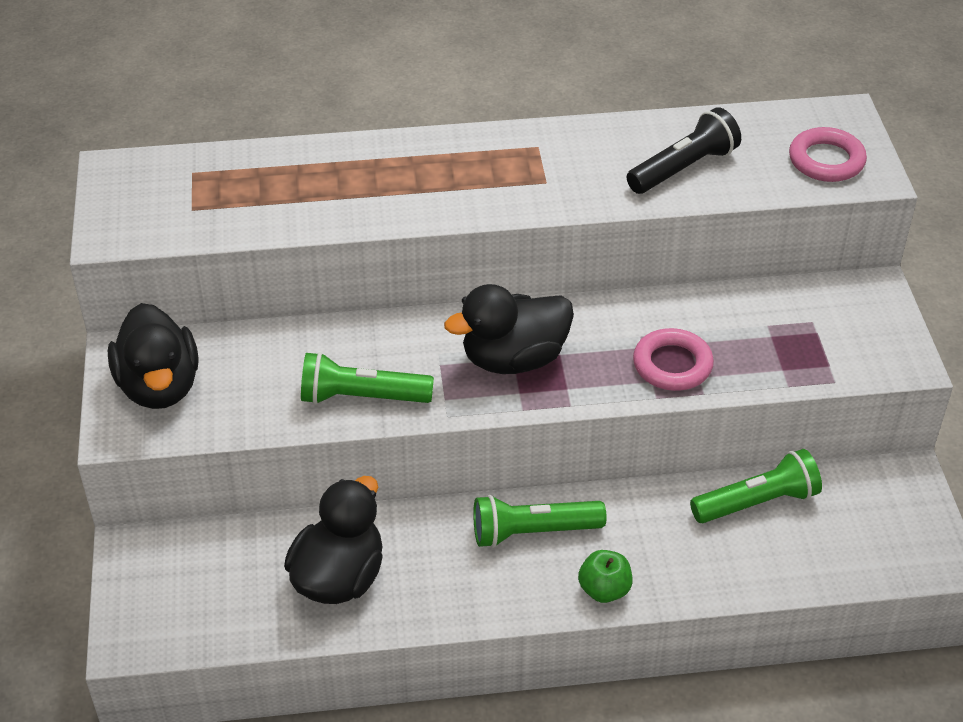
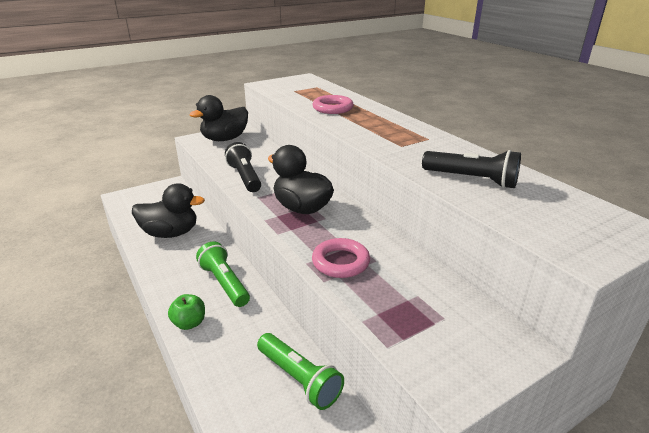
camera: 65 degrees right, 15 degrees down
green flashlight [301,352,434,405] -> black flashlight [225,142,261,192]
pink ring [789,127,867,182] -> pink ring moved to [312,95,354,114]

